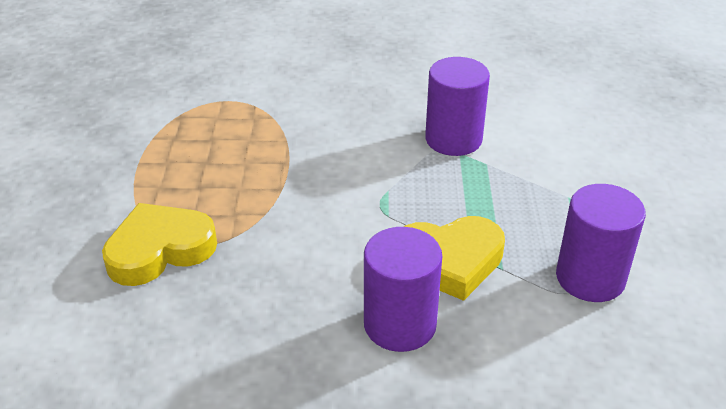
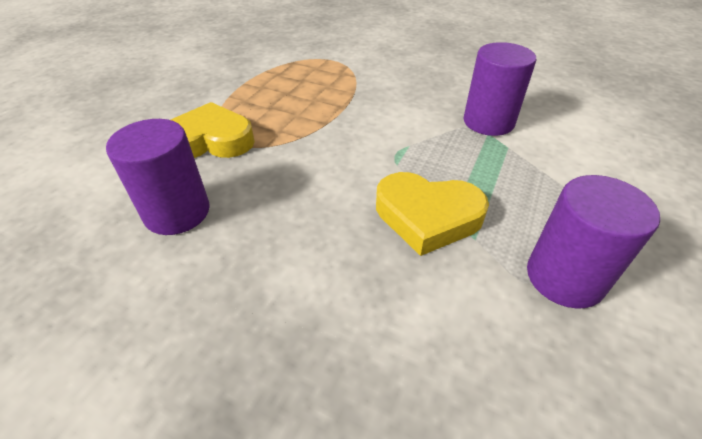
camera: 25 degrees right, 5 degrees up
purple cylinder [364,227,442,352] -> purple cylinder moved to [106,119,210,235]

